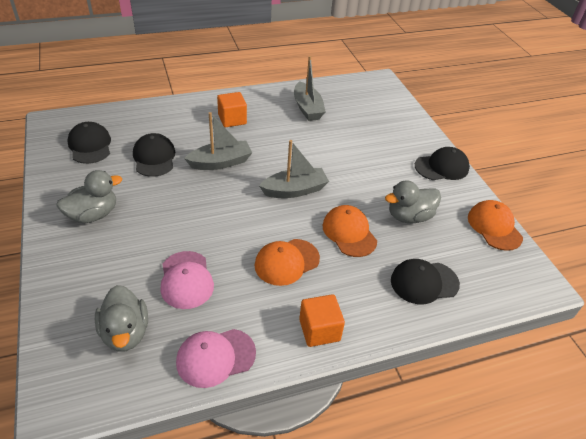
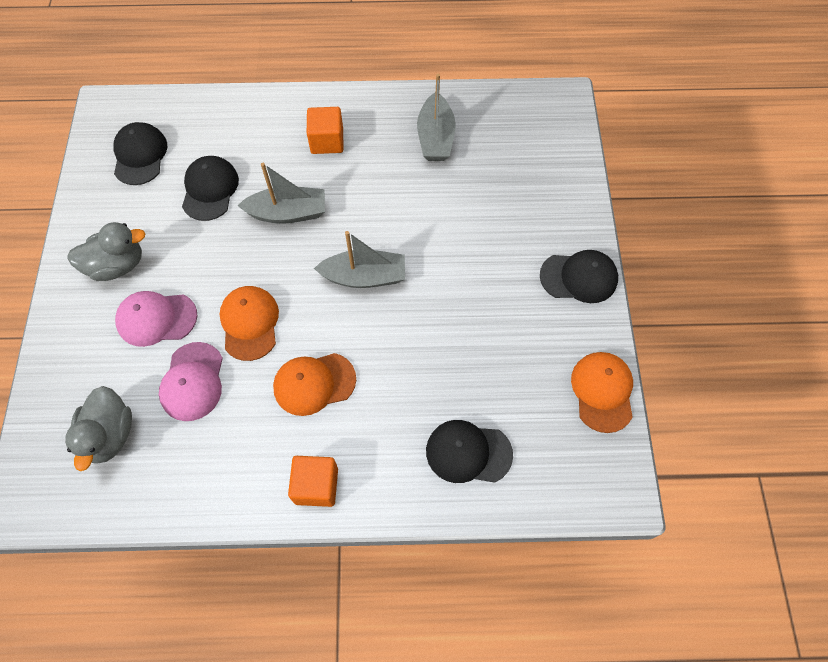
camera: 20 degrees right, 20 degrees up
pink cap [176,329,256,388] -> pink cap moved to [115,291,197,347]
orange cap [323,205,377,257] -> orange cap moved to [220,286,279,361]
grey duck [385,180,441,223] -> none

